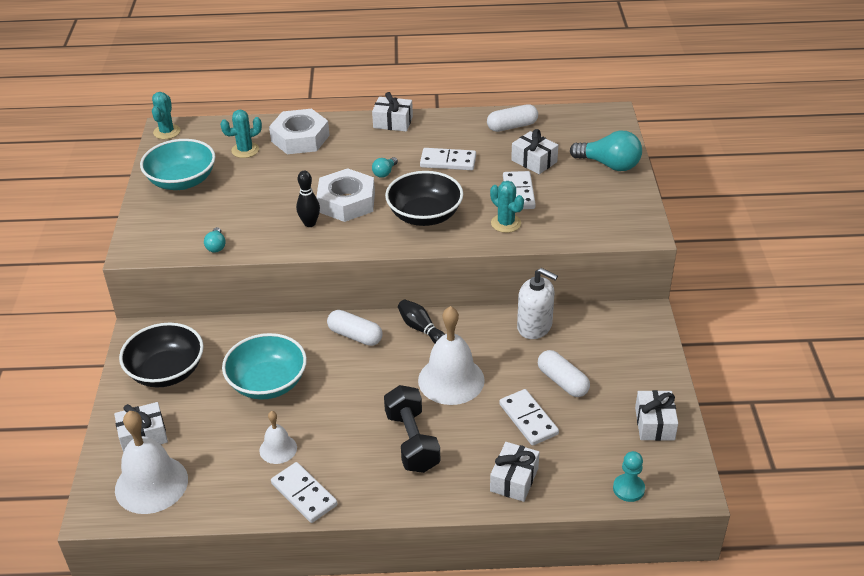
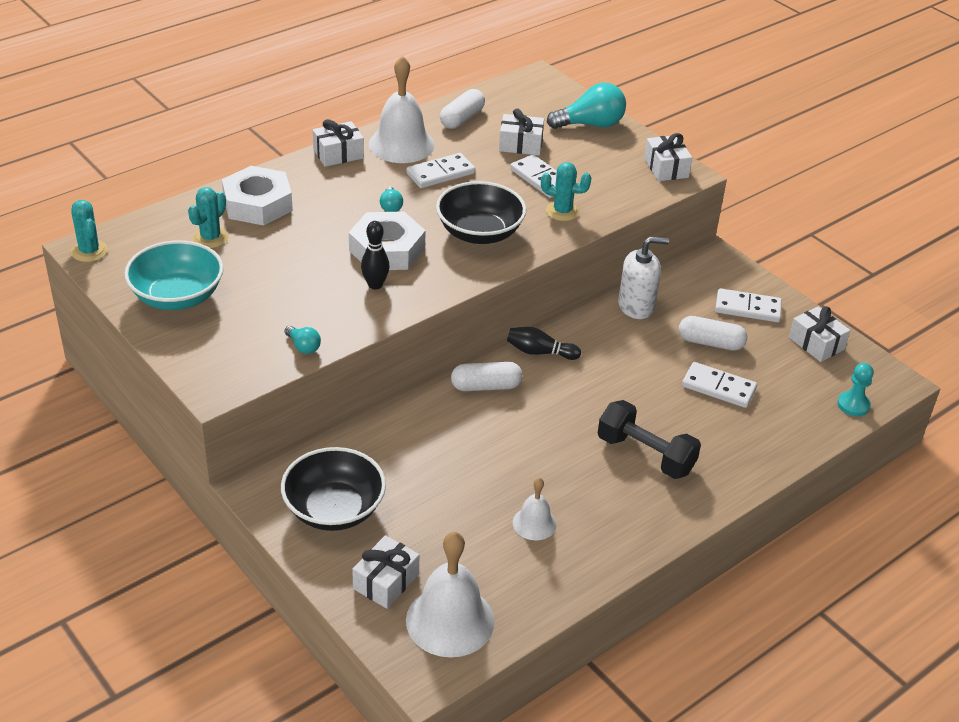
camera: 40 degrees left, 0 degrees up
turquoise bowl [222,333,307,400] -> none
white domino [271,462,338,523] -> white domino moved to [715,288,782,322]
white bell [418,306,485,405] -> white bell moved to [369,56,435,163]
white gift [490,442,540,502] -> white gift moved to [644,133,692,181]

